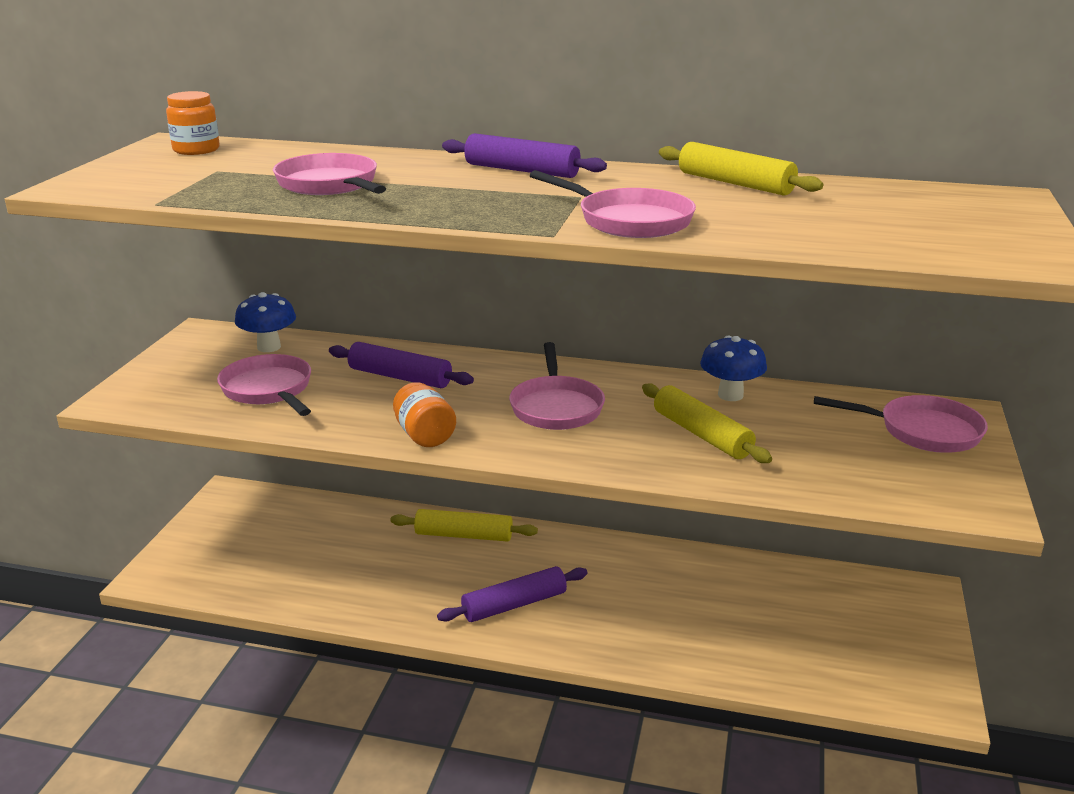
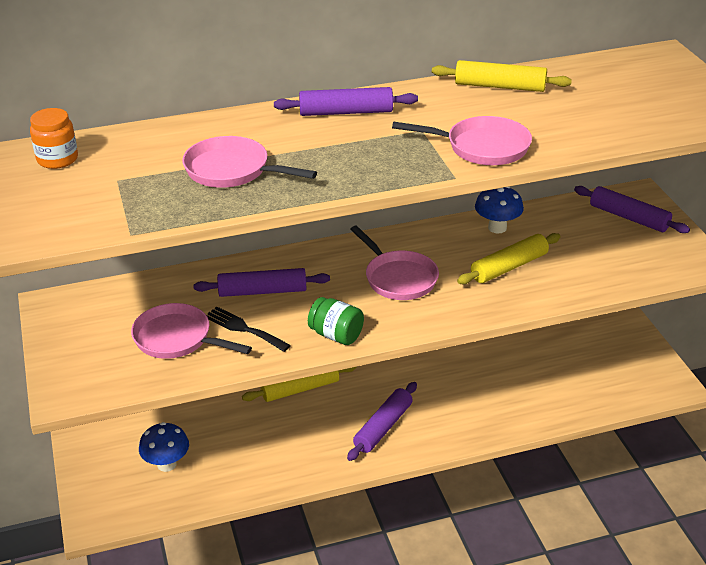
camera: 30 degrees left, 10 degrees up
blue mushroom [235,292,296,352] -> blue mushroom moved to [139,422,189,472]
orange jar [393,382,456,447] -> green jar [308,297,364,345]
yellow rolling pin [642,383,772,463] -> yellow rolling pin turned 60 degrees counterclockwise [457,233,561,284]
pink pan [814,395,988,453] -> purple rolling pin [574,186,690,233]
none -> black fork [206,306,291,352]

